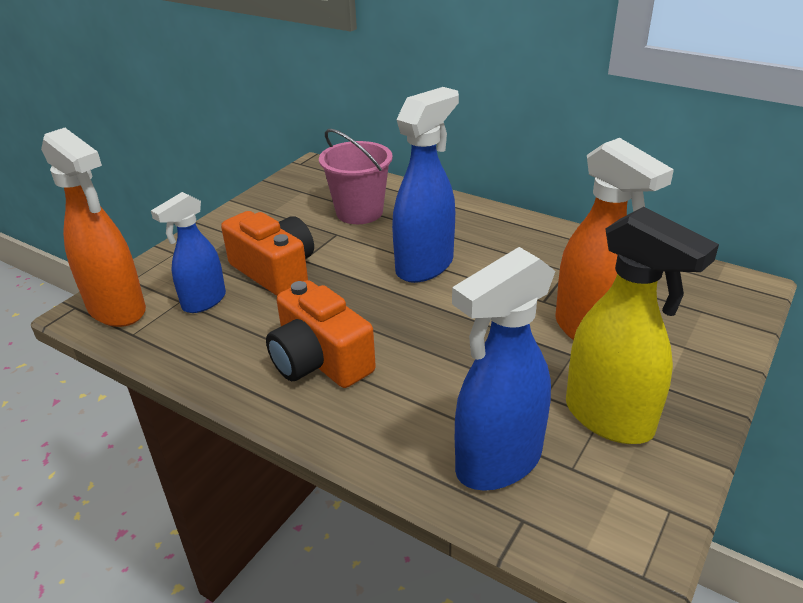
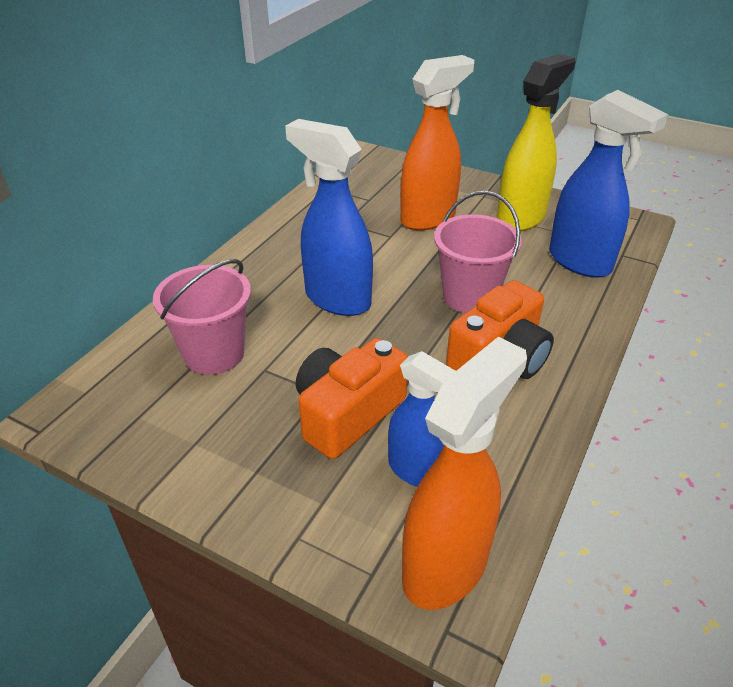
camera: 95 degrees left, 5 degrees up
none -> pink bucket [434,191,522,313]

